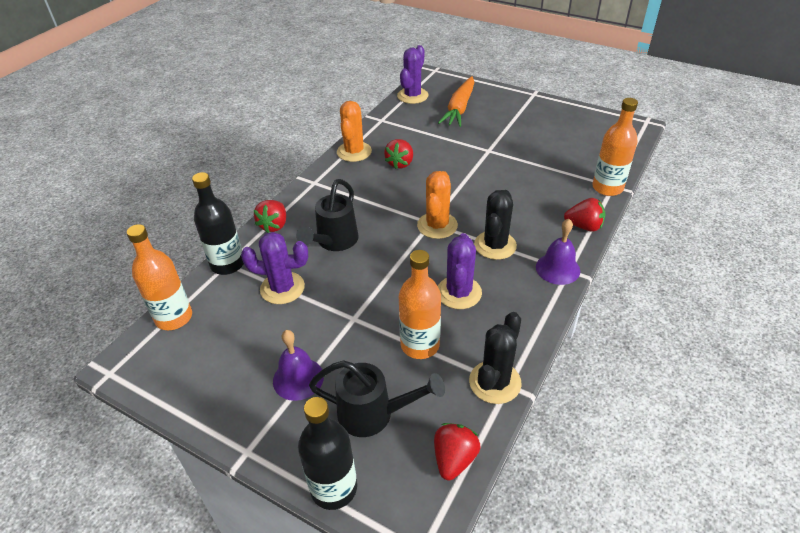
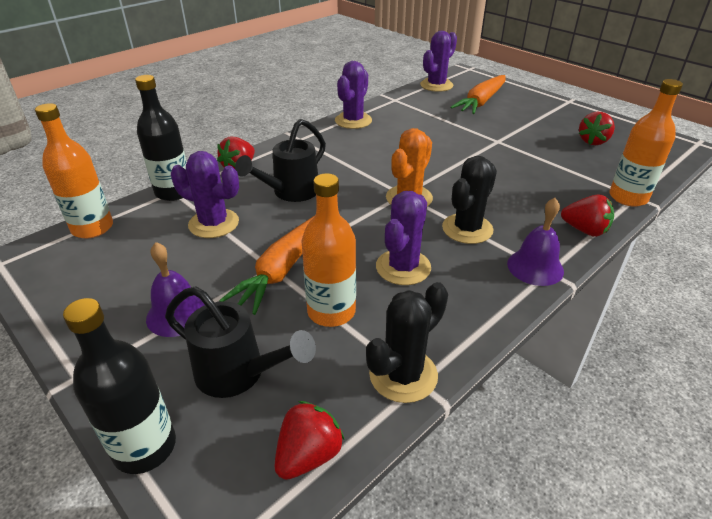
camera: 15 degrees right, 5 degrees down
orange cactus [337,101,372,162] -> purple cactus [335,61,372,129]
red strawberry [384,139,413,169] -> red strawberry moved to [579,112,615,145]
none -> orange carrot [219,216,315,315]

